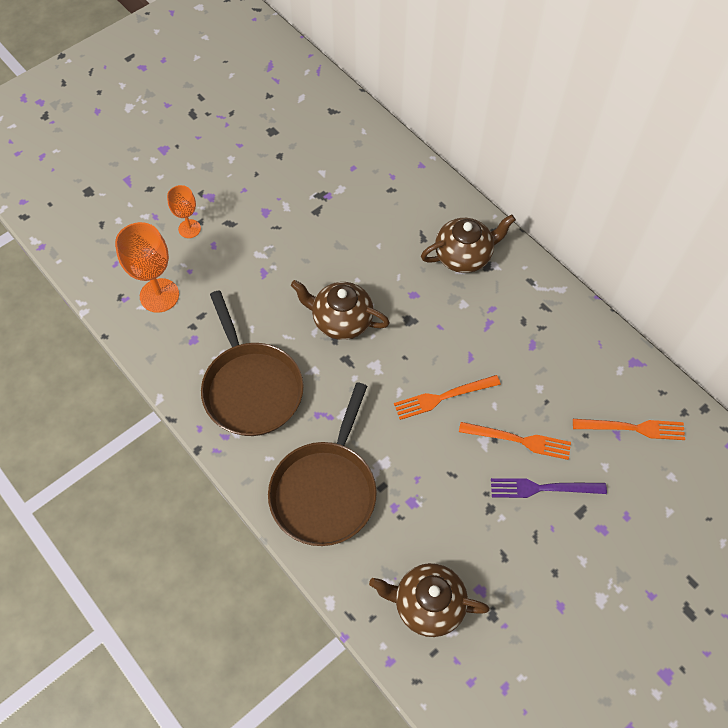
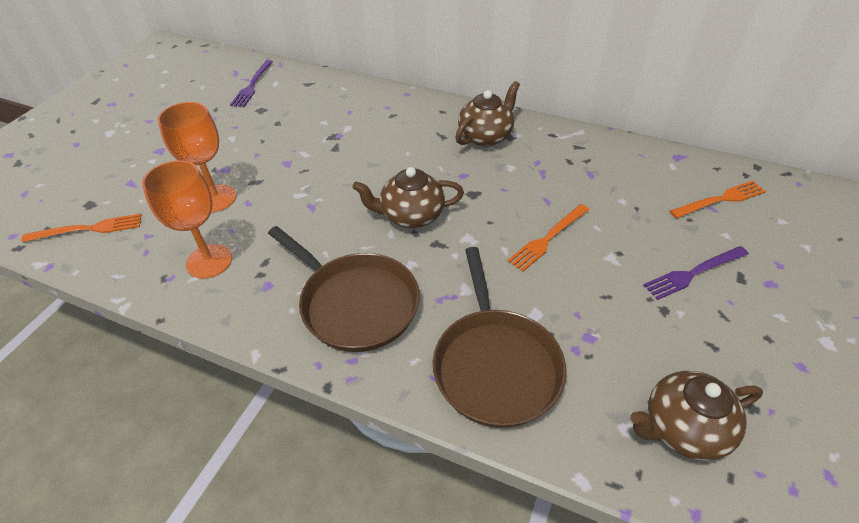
camera: 25 degrees left, 15 degrees down
orange goblet [167,185,201,238] -> orange goblet [158,102,236,212], size x1.68
orange fork [459,422,571,460] -> orange fork moved to [21,214,142,242]
none -> purple fork [230,60,273,107]

